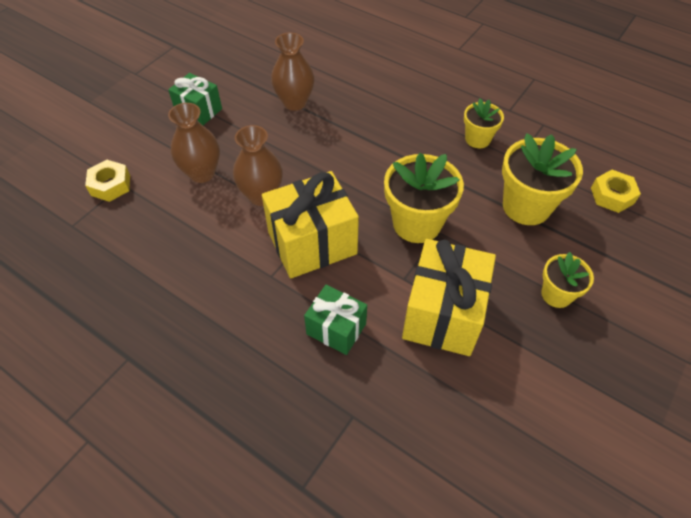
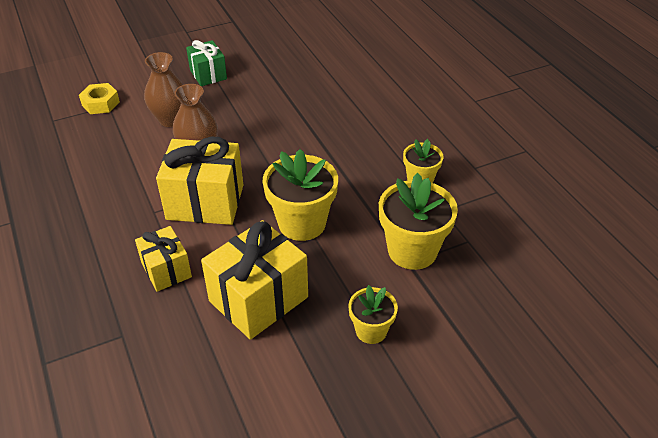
camera: 30 degrees right, 10 degrees down
brown vase [271,32,314,111] -> none
green gift [304,285,367,355] -> yellow gift [135,226,192,292]
yellow nut [591,170,641,213] -> none

